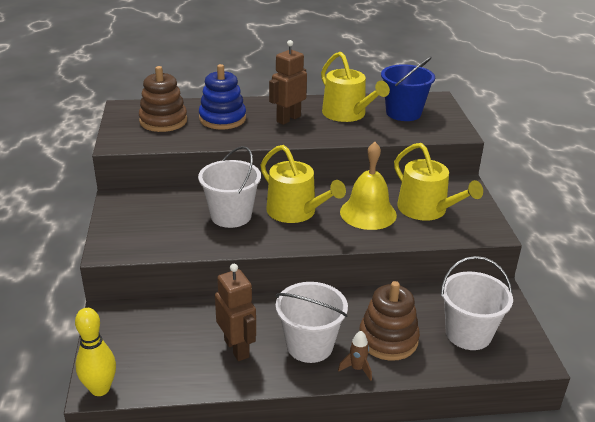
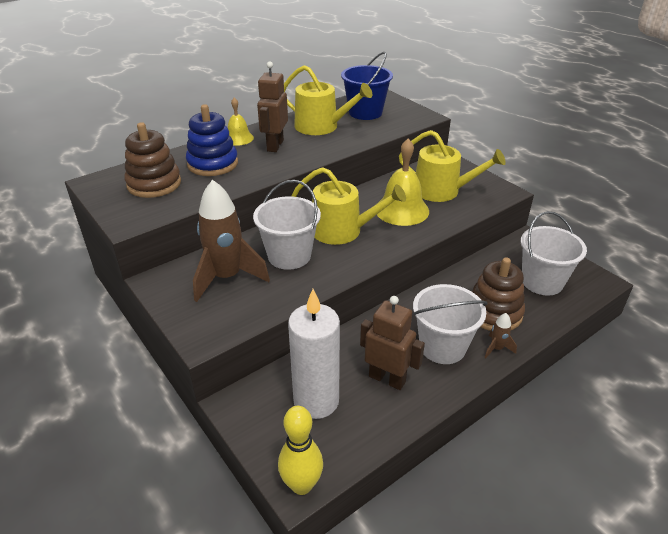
camera: 30 degrees left, 5 degrees up
none -> brown rocket [193,180,270,302]
none -> yellow bell [228,97,254,146]
none -> white candle [288,289,340,419]

